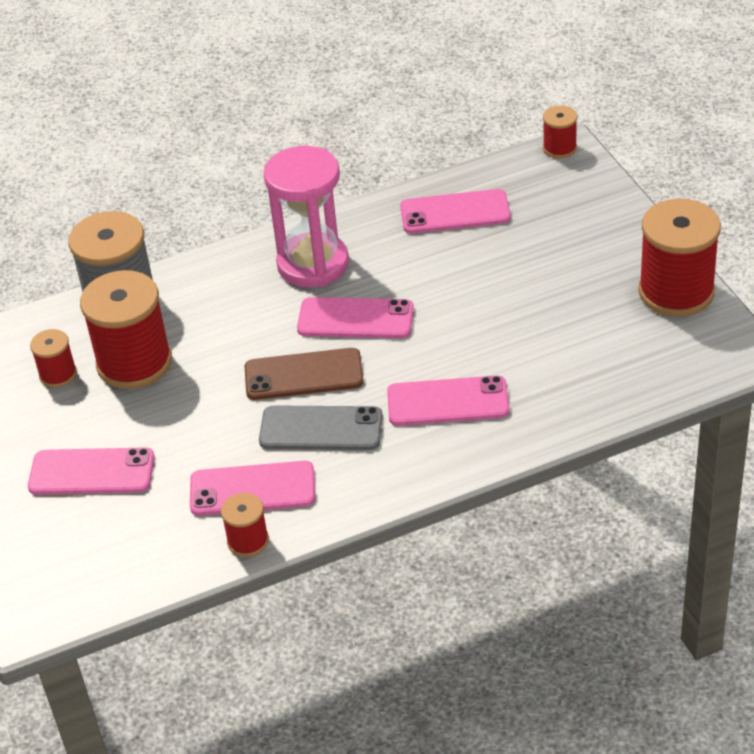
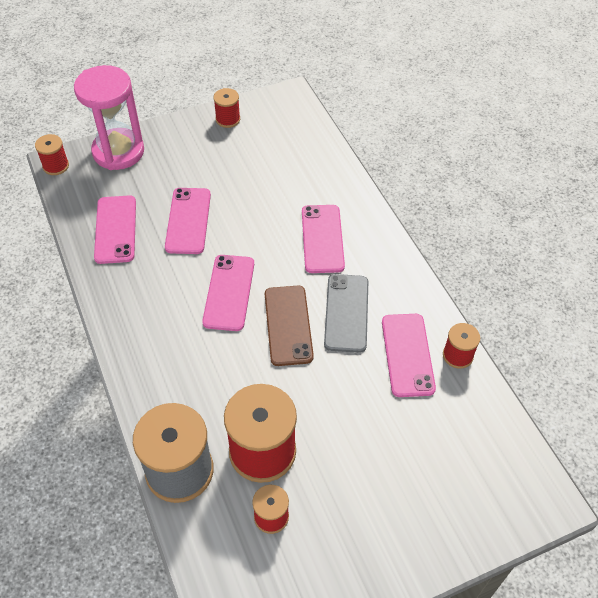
camera: 95 degrees left, 10 degrees up
pink phone [28,447,155,495] -> pink phone moved to [165,188,211,254]
pink hourglass [263,146,349,287] -> pink hourglass moved to [74,65,144,170]
red spool [638,199,721,317] -> red spool [213,88,240,128], size x0.50

